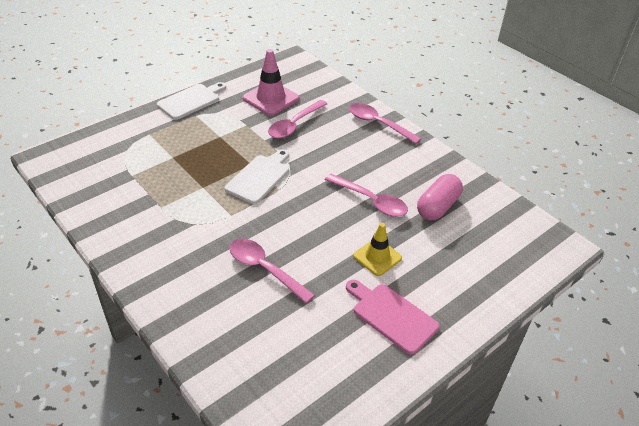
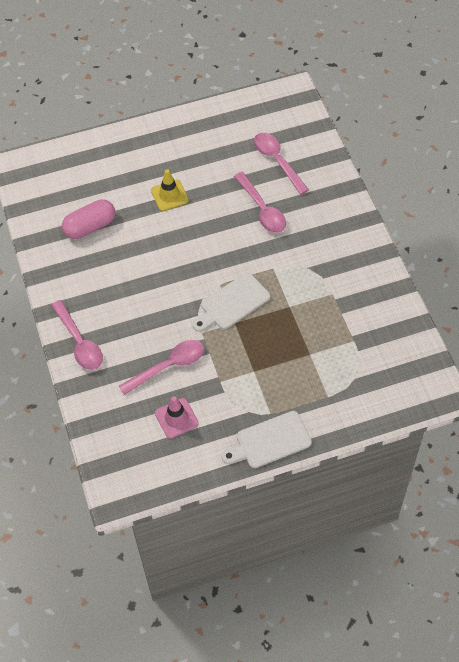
camera: 155 degrees left, 15 degrees up
pink traffic cone [243,49,299,115] -> pink traffic cone [155,396,199,439], size x0.67
pink spoon [325,174,408,217] -> pink spoon moved to [254,133,309,195]
pink cutting board [346,279,439,355] -> none

